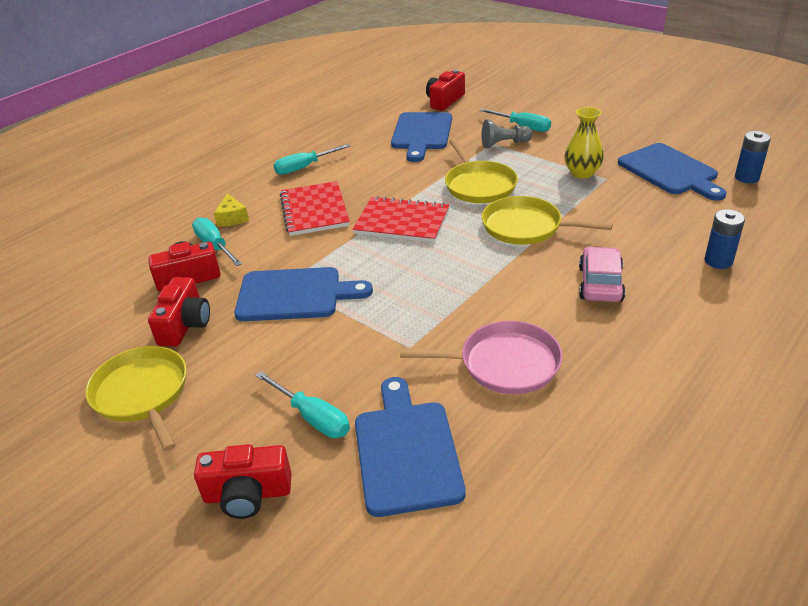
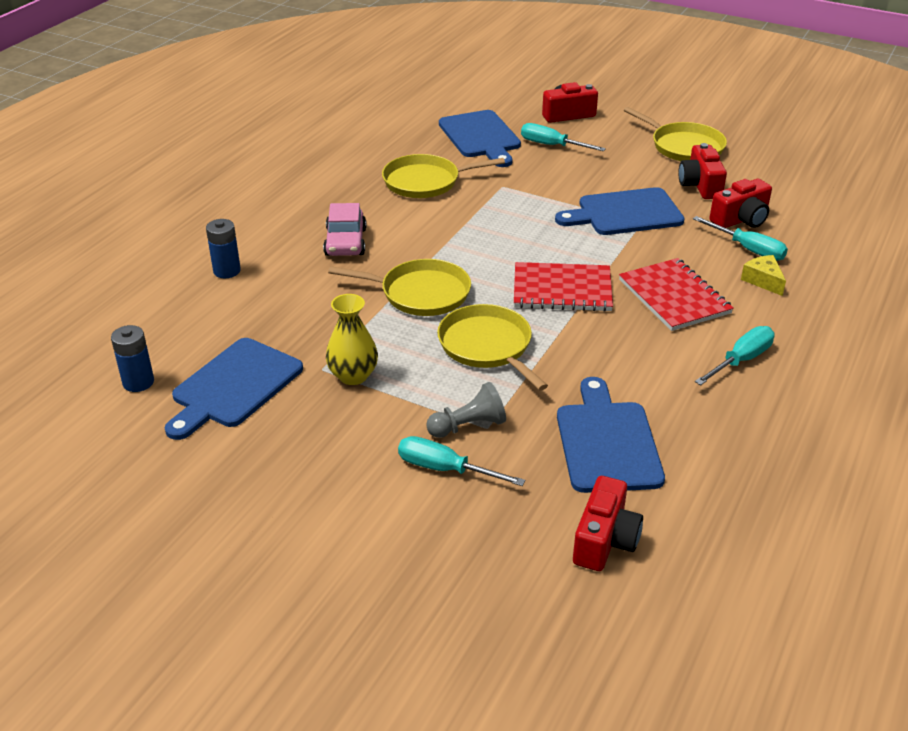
camera: 165 degrees right, 0 degrees up
pink pan [400,321,563,394] -> yellow pan [382,154,505,198]
blue cutting board [618,143,727,201] -> blue cutting board turned 105 degrees counterclockwise [165,338,303,440]

